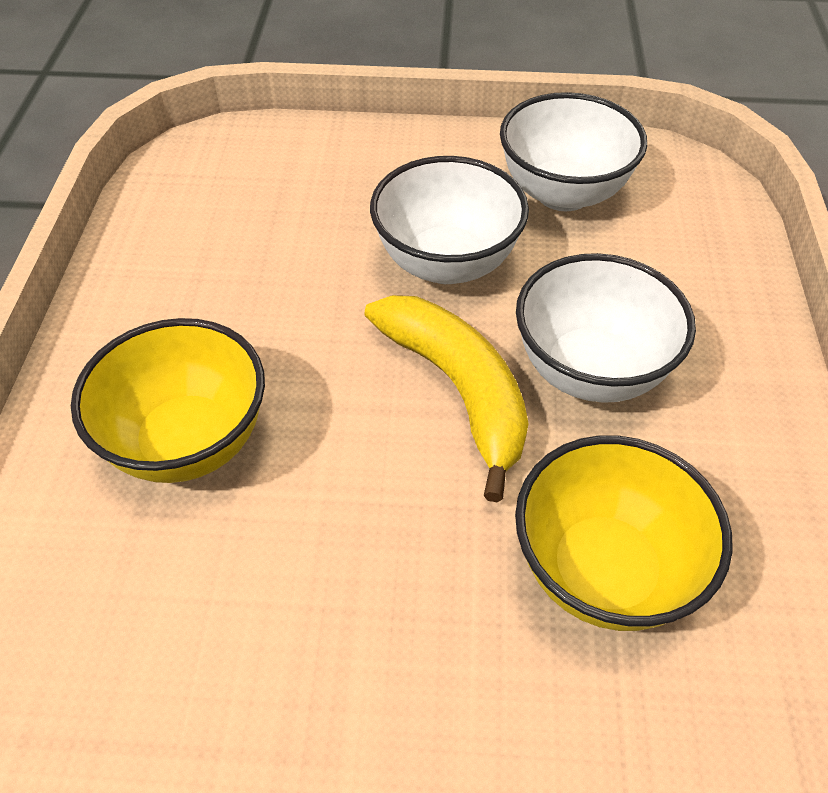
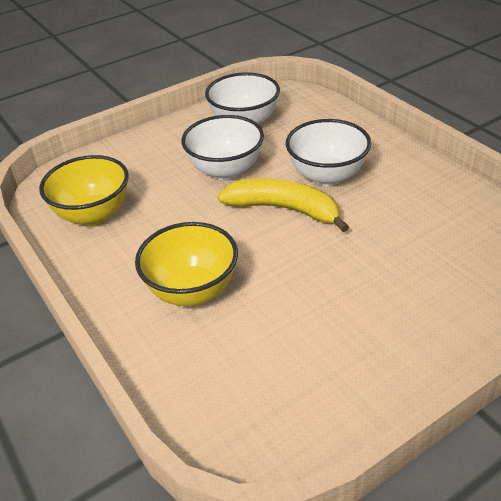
camera: 35 degrees left, 10 degrees down
yellow bowl [515,435,733,631] -> yellow bowl moved to [39,155,129,226]

